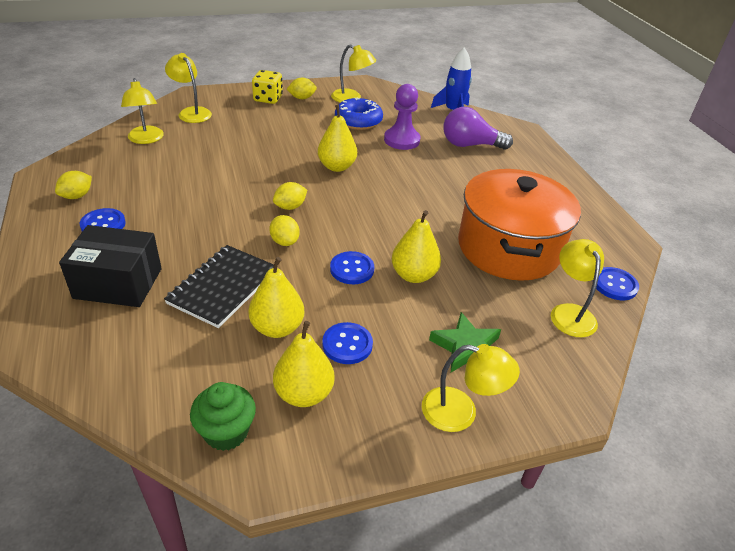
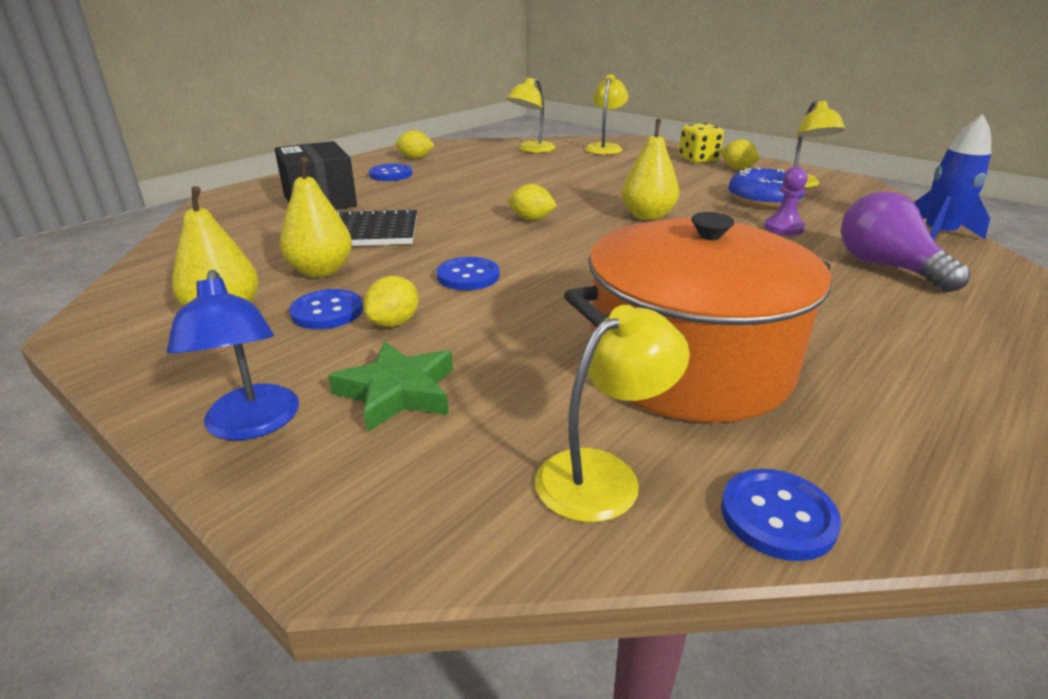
camera: 60 degrees right, 10 degrees down
green cupcake [190,382,256,451] -> none
yellow lemon [269,215,300,246] -> yellow lemon moved to [364,276,419,327]
purple pawn [384,84,421,150] -> purple pawn [764,167,808,235], size x0.65
yellow pear [392,210,441,283] -> none
yellow lamp [422,344,520,432] -> blue lamp [166,270,299,440]

